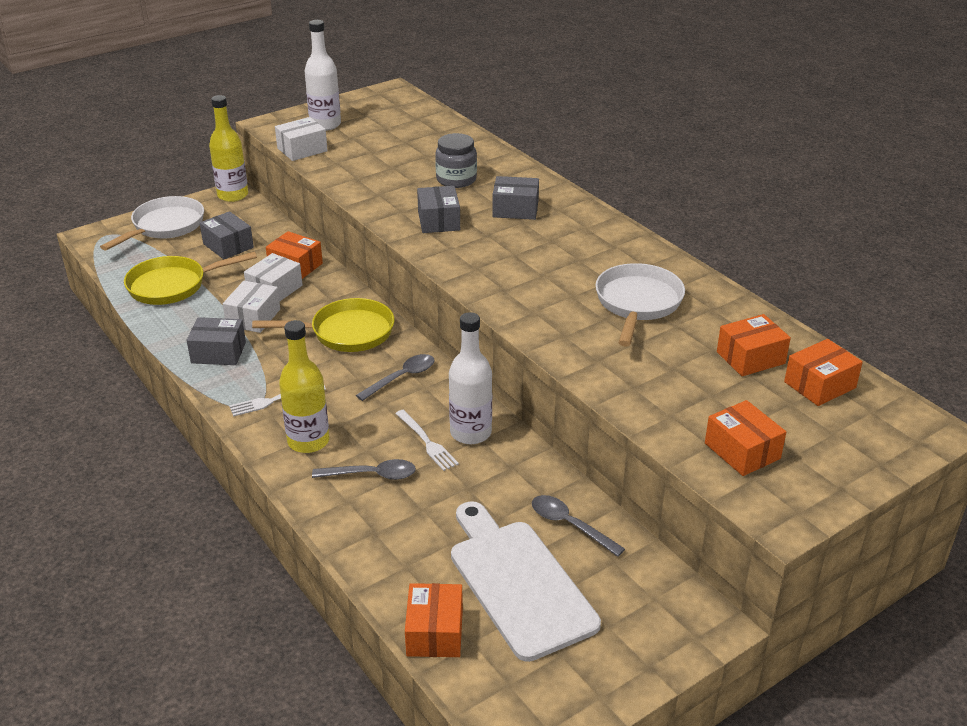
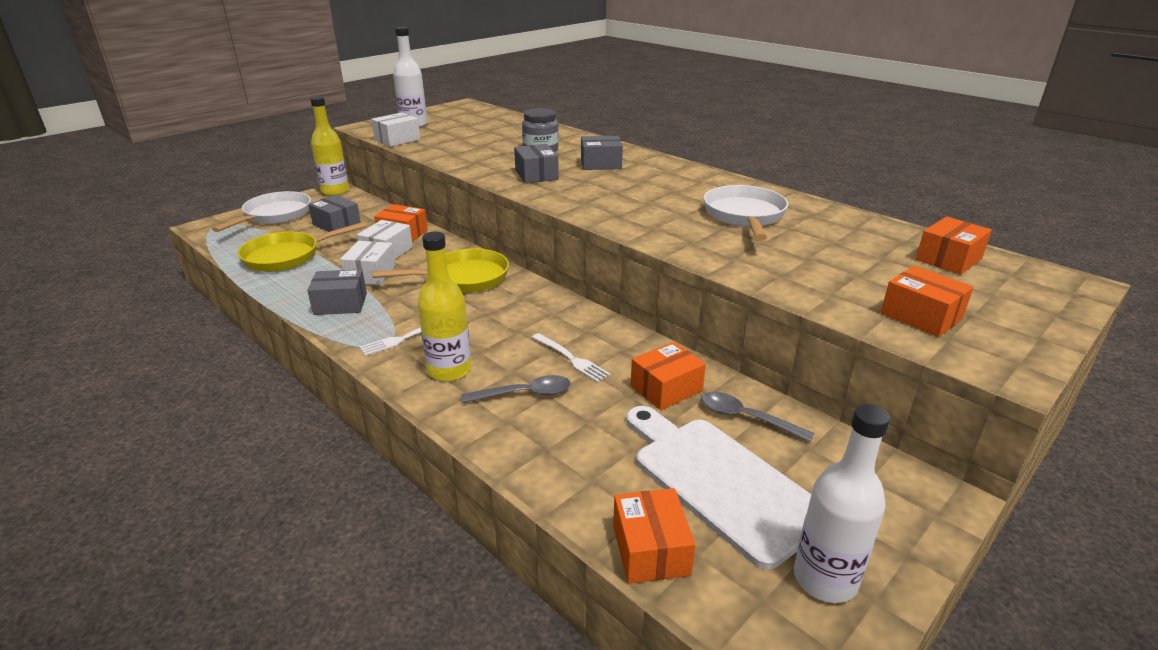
camera: 10 degrees left, 5 degrees down
grey spoon [356,354,434,401] -> none
white bottle [449,312,492,444] -> white bottle moved to [794,404,890,603]
orange box [717,314,791,376] -> orange box moved to [631,342,706,410]

